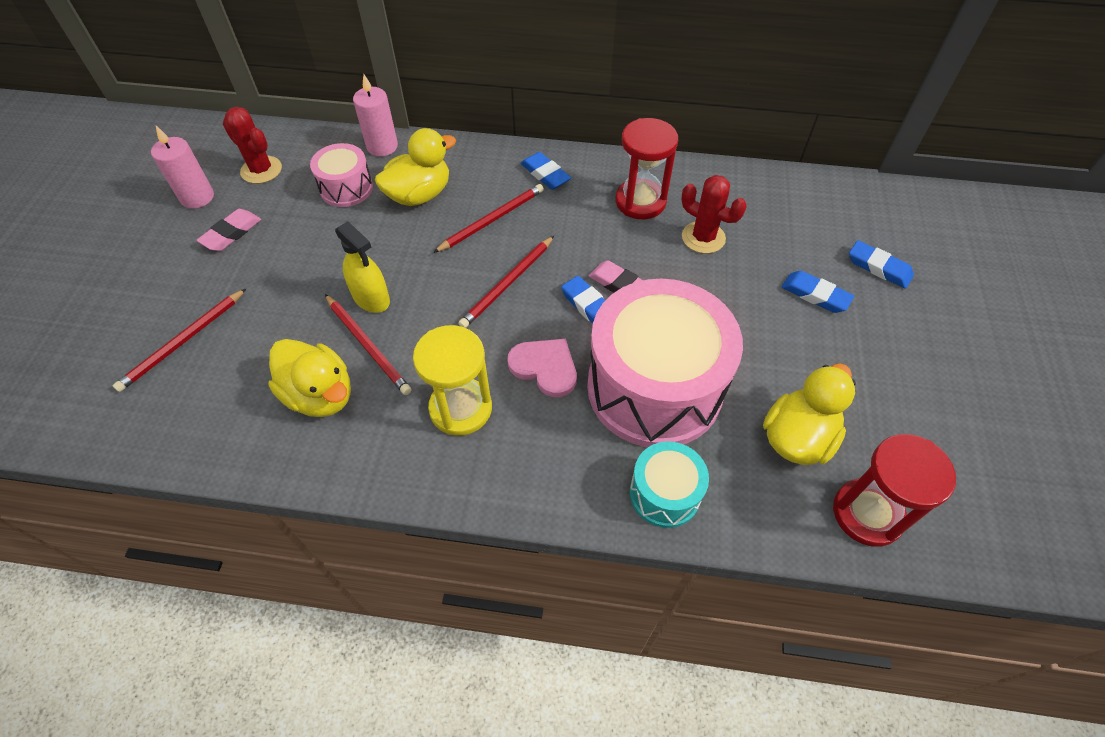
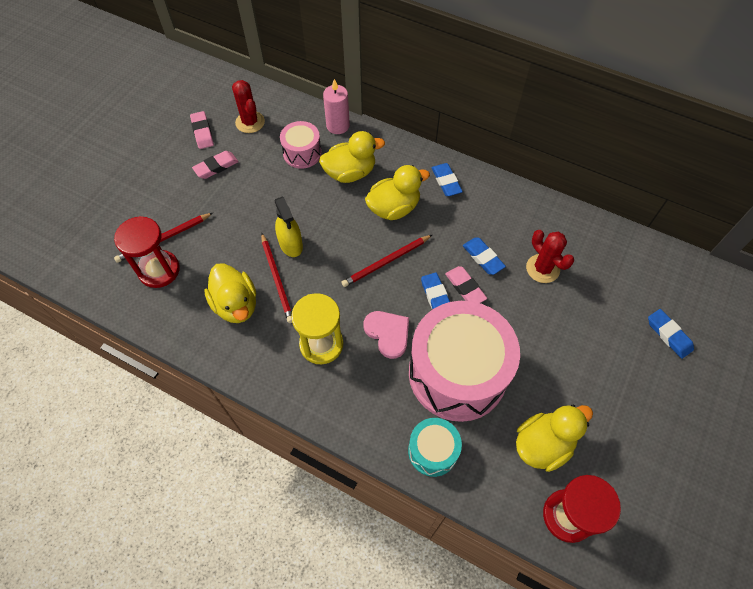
camera: 20 degrees right, 5 degrees up
pink candle [151,126,214,209] -> pink eraser [190,111,214,149]
red pencil [433,184,544,253] -> yellow duck [365,165,430,220]
red hourglass [616,118,678,219] -> red hourglass moved to [114,216,180,288]
blue eraser [782,271,854,313] -> blue eraser moved to [463,238,506,275]

